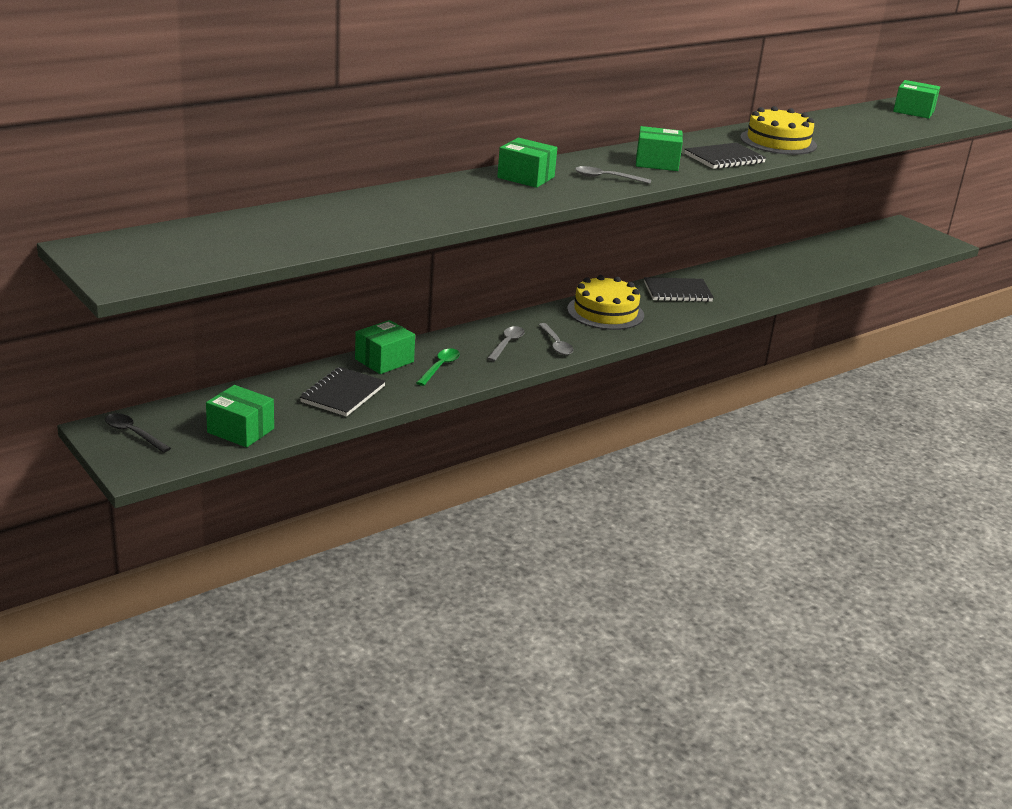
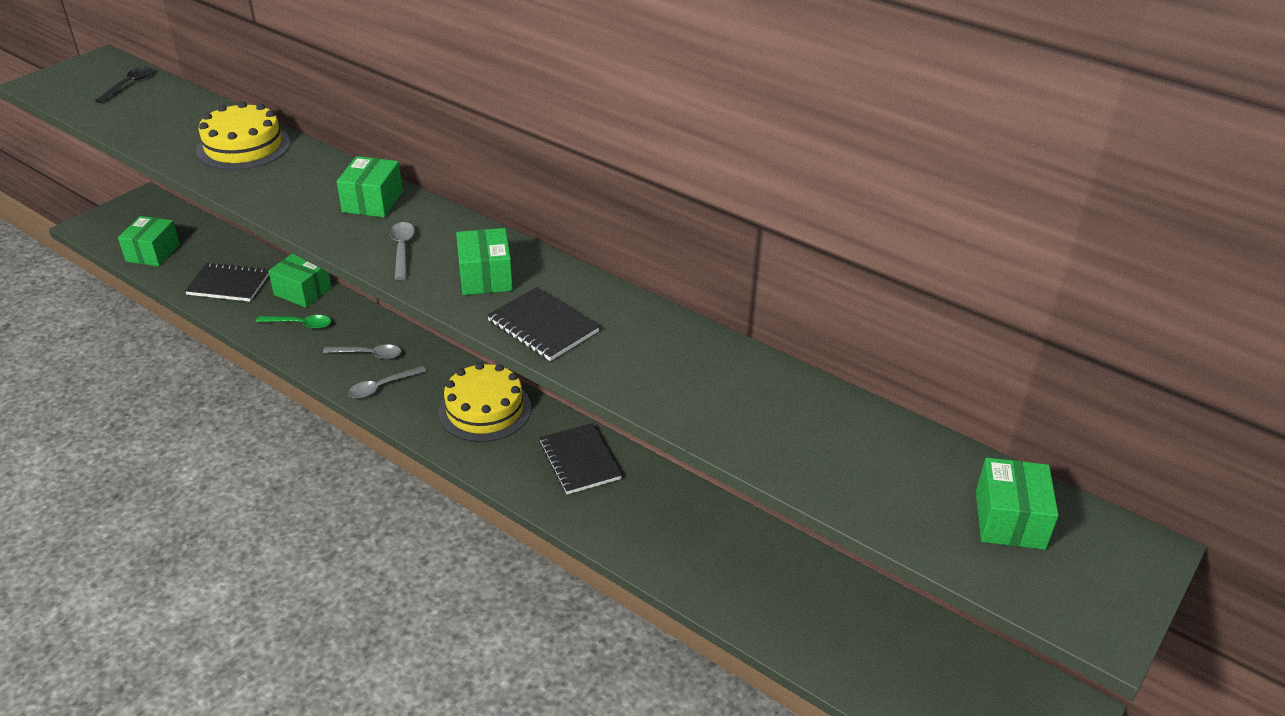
camera: 75 degrees right, 10 degrees up
black spoon [105,413,171,453] -> black spoon moved to [95,66,152,103]
yellow cake [740,106,817,155] -> yellow cake moved to [196,101,290,170]

